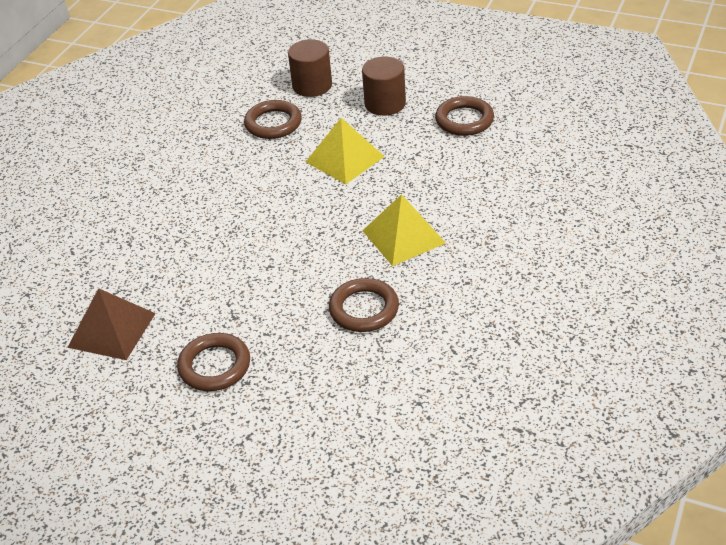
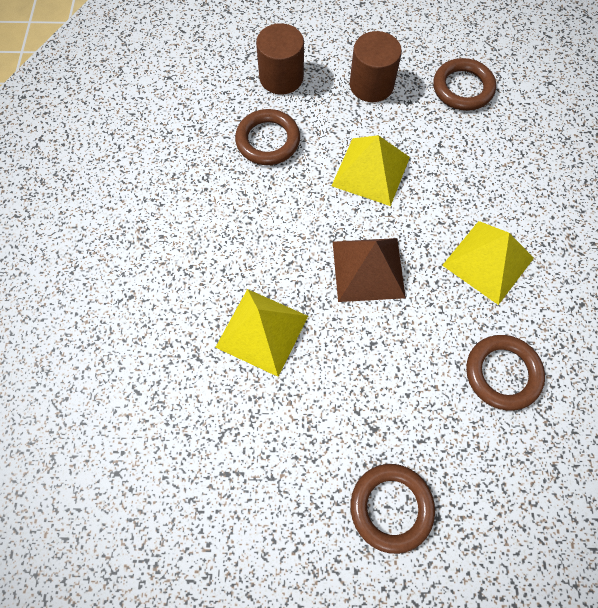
camera: 25 degrees left, 25 degrees up
brown pyramid [67,288,156,360] -> brown pyramid moved to [333,238,406,302]
none -> yellow pyramid [215,289,308,377]

